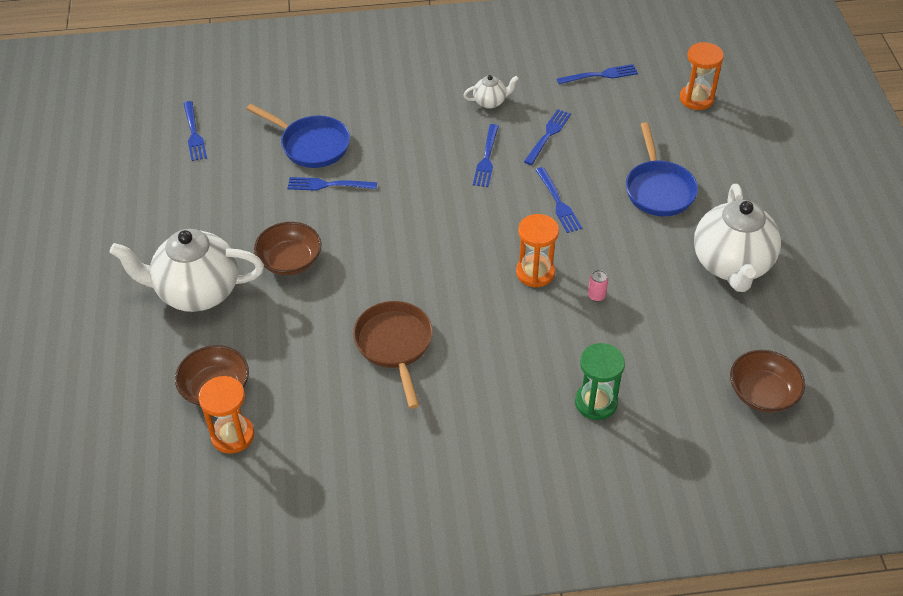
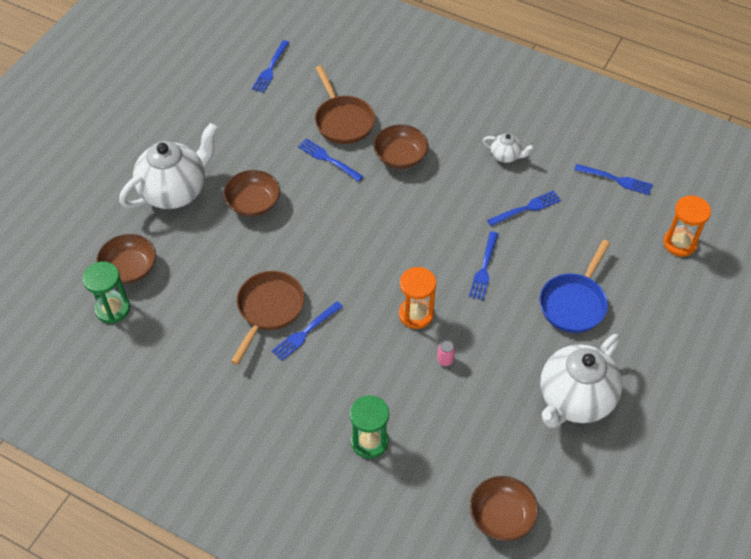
camera: 35 degrees right, 5 degrees up
white teapot [110,229,264,312] -> white teapot turned 105 degrees clockwise [119,123,218,209]
orange hourglass [199,376,254,454] -> green hourglass [82,261,130,324]
blue pan [247,104,350,168] -> brown pan [315,66,375,144]
blue fork [473,124,499,187] -> blue fork moved to [272,301,343,361]
none -> brown bowl [373,124,428,169]

